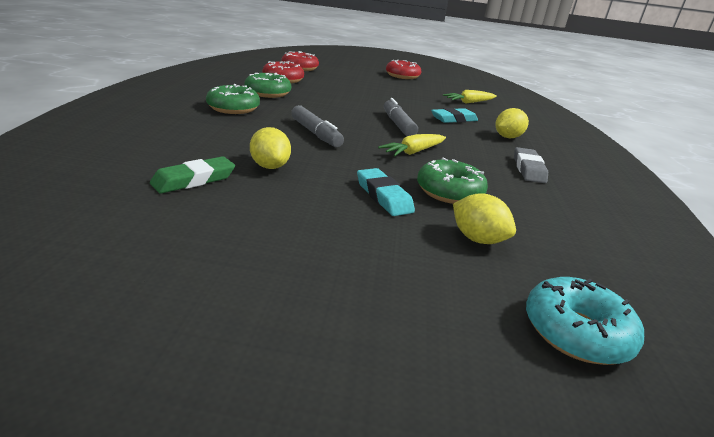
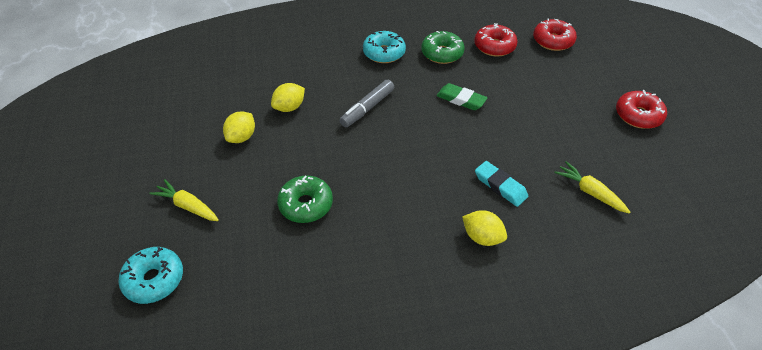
camera: 75 degrees right, 20 degrees up
green eraser [150,156,235,194] -> green eraser moved to [436,83,487,110]
green donut [206,84,260,114] -> turquoise donut [363,31,406,63]
turquoise eraser [357,168,415,216] -> none
yellow carrot [378,134,446,156] -> yellow carrot moved to [149,179,219,221]
grey marker [384,98,418,136] -> none
yellow lemon [453,193,516,244] -> yellow lemon moved to [223,112,255,143]
grey eraser [514,147,548,183] -> none

